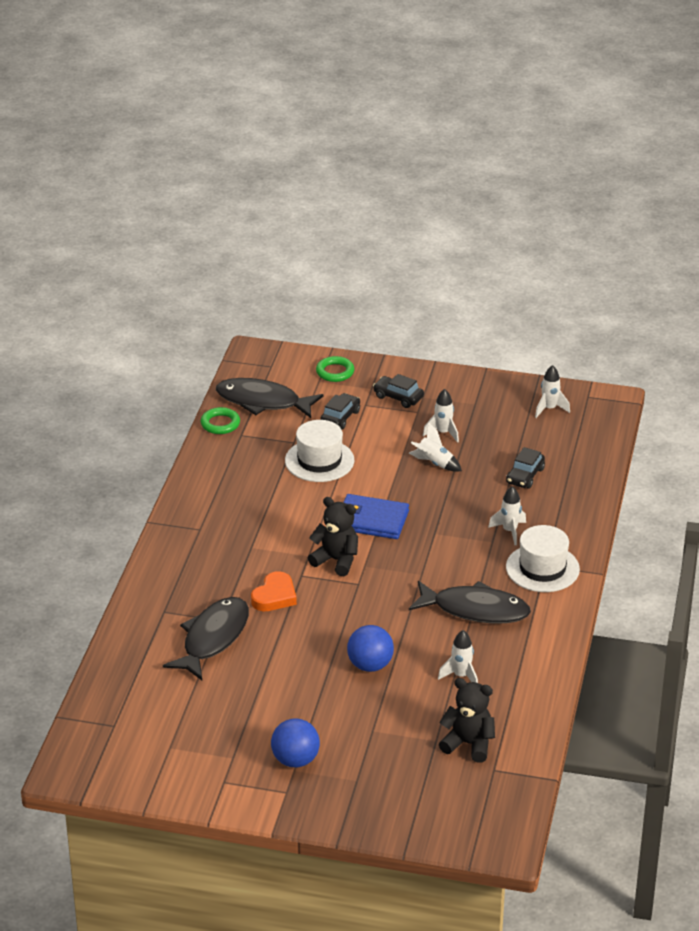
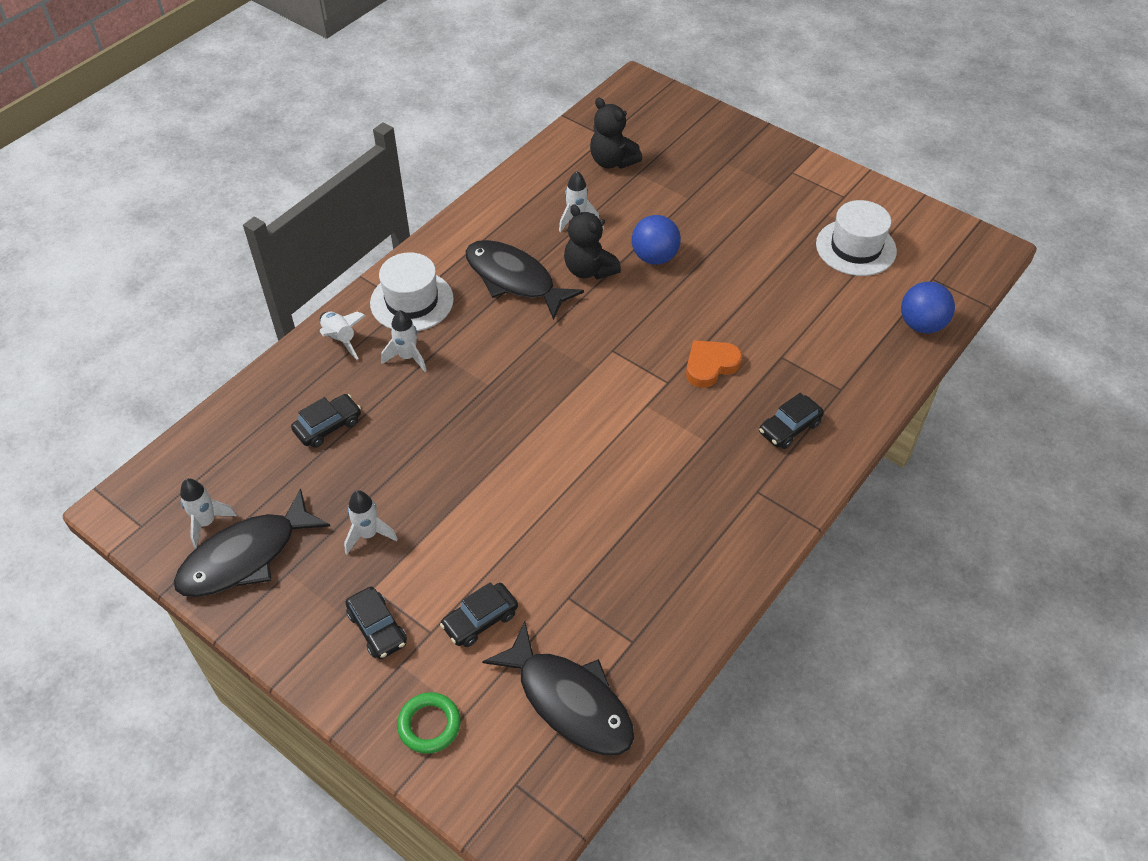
camera: 155 degrees left, 15 degrees up
black fish [163,597,249,680] -> black fish moved to [174,488,330,597]
green ring [201,407,240,434] -> none
blue ball [271,718,320,768] -> blue ball moved to [901,282,955,333]
white hat [285,420,354,482] -> white hat moved to [816,200,897,276]
black teddy bear [308,497,358,576] -> black teddy bear moved to [564,204,621,280]
blue wallet [343,494,409,539] -> none
white rocket [409,423,462,472] -> white rocket moved to [320,312,366,360]
none -> black car [759,393,824,449]

